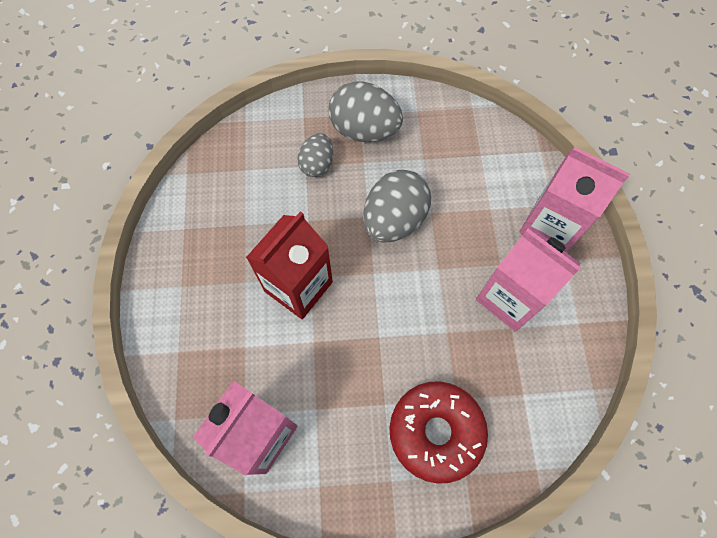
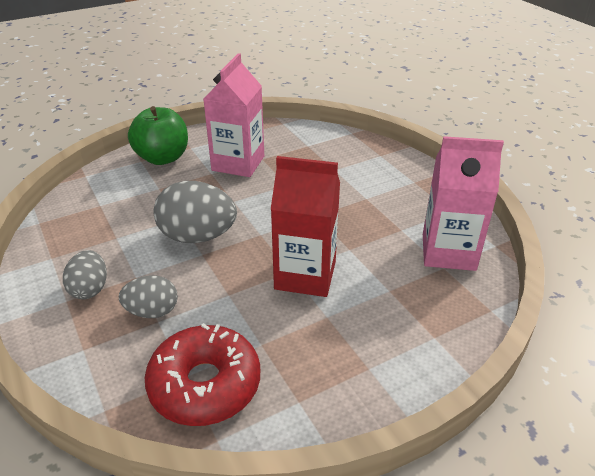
camera: 115 degrees left, 30 degrees down
grey egg [329,81,403,142] -> grey egg [63,250,107,299], size x0.60
red donut [389,381,488,484] -> red donut moved to [145,323,260,426]
pink carton [519,146,630,252] -> green apple [128,106,188,165]

